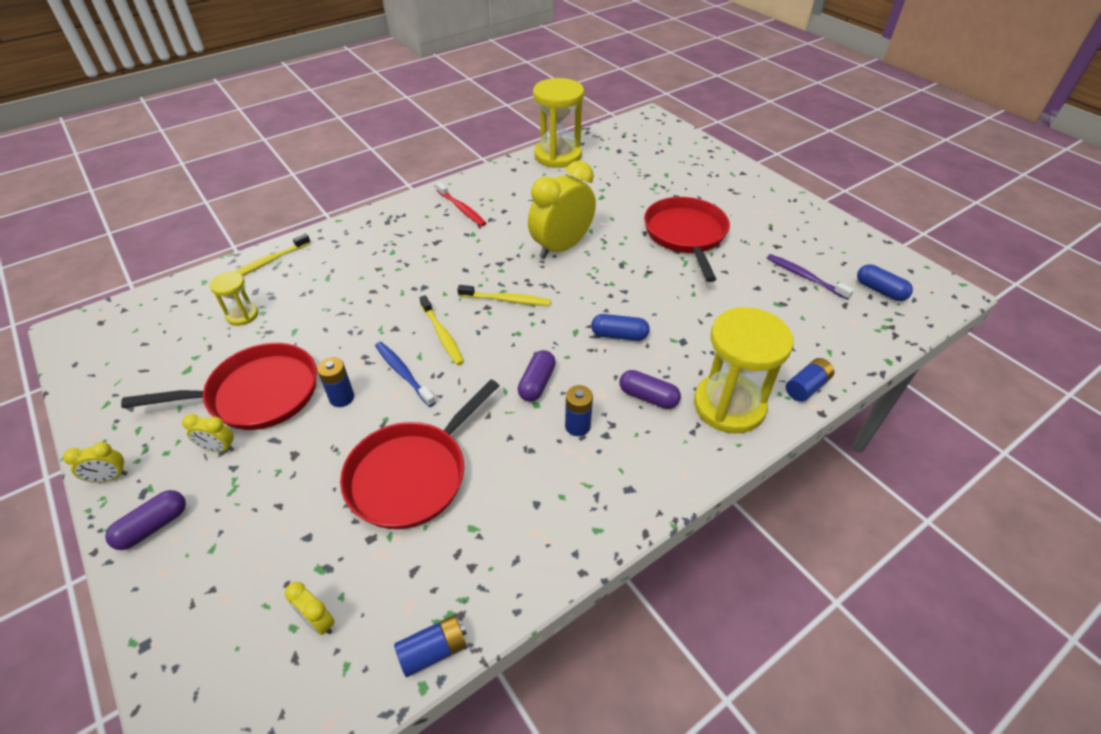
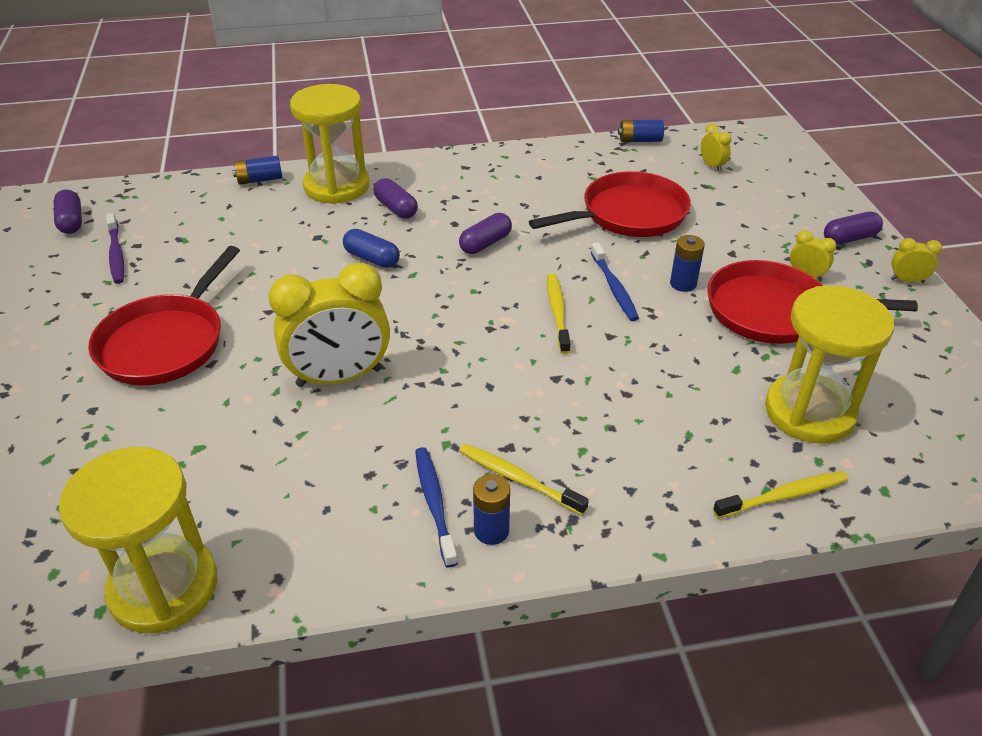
camera: 155 degrees left, 5 degrees down
yellow hourglass [210,272,258,326] -> yellow hourglass [765,285,894,444], size x2.03
red toothbrush [436,182,486,226] -> blue toothbrush [415,447,458,568]
yellow toothbrush [457,285,551,306] -> yellow toothbrush moved to [459,444,589,515]
blue battery [565,385,593,436] -> blue battery moved to [473,474,510,545]
blue capsule [857,264,913,301] -> purple capsule [54,190,82,234]

